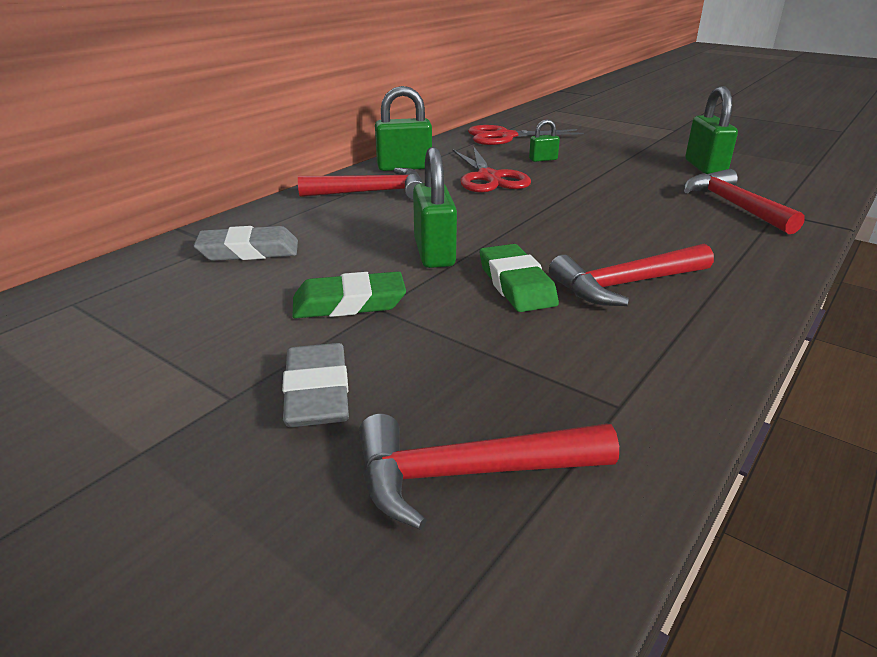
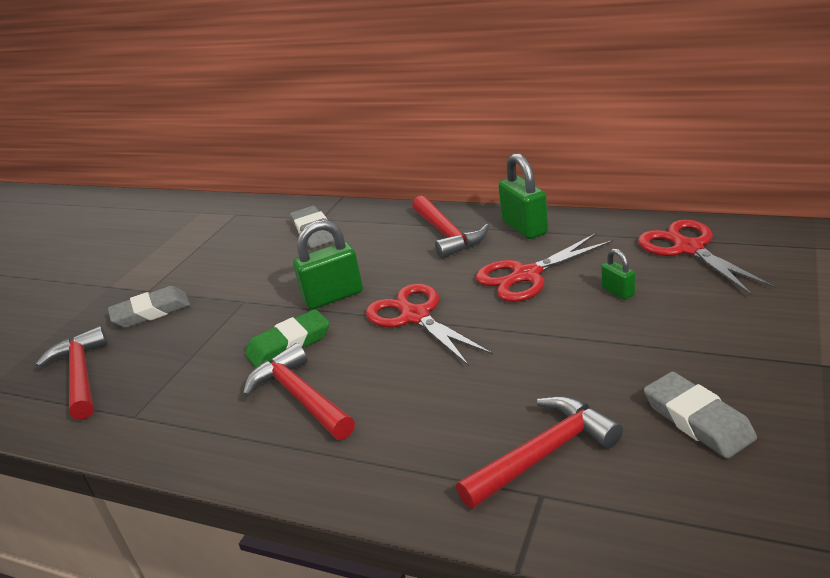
camera: 80 degrees right, 0 degrees up
green eraser [293,272,406,319] -> none
green padlock [685,86,738,174] -> grey eraser [644,371,757,459]
none -> red scissors [366,284,493,366]

